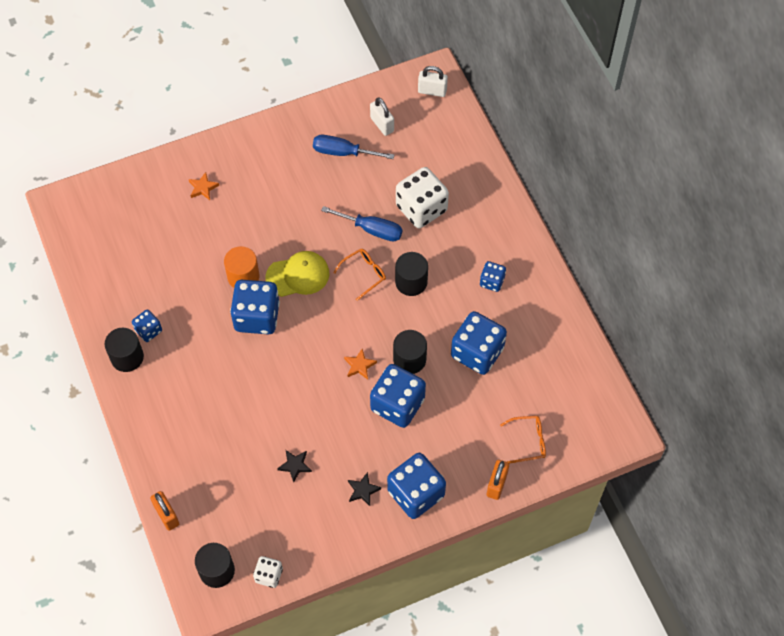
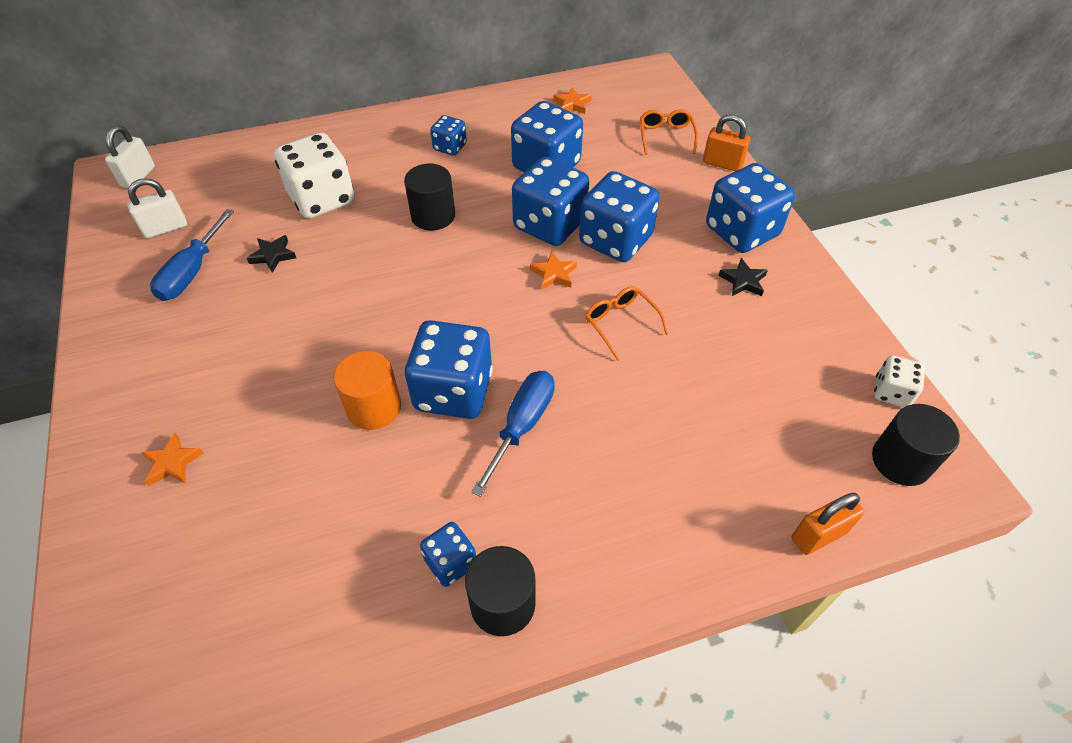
camera: 85 degrees left, 10 degrees down
yellow cap [265,251,330,297] -> none
black star [277,450,312,482] -> black star moved to [247,235,296,273]
blue screwdriver [321,206,402,242] -> blue screwdriver moved to [471,371,555,497]
orange glasses [333,249,386,301] -> orange glasses moved to [585,286,669,361]
black cylinder [393,330,427,374] -> blue dice [512,157,589,246]
none -> orange star [553,87,592,114]

